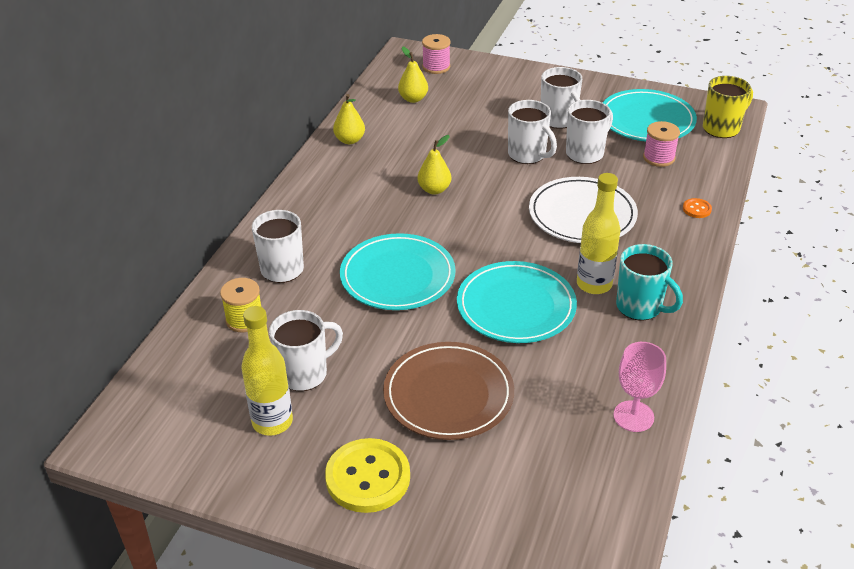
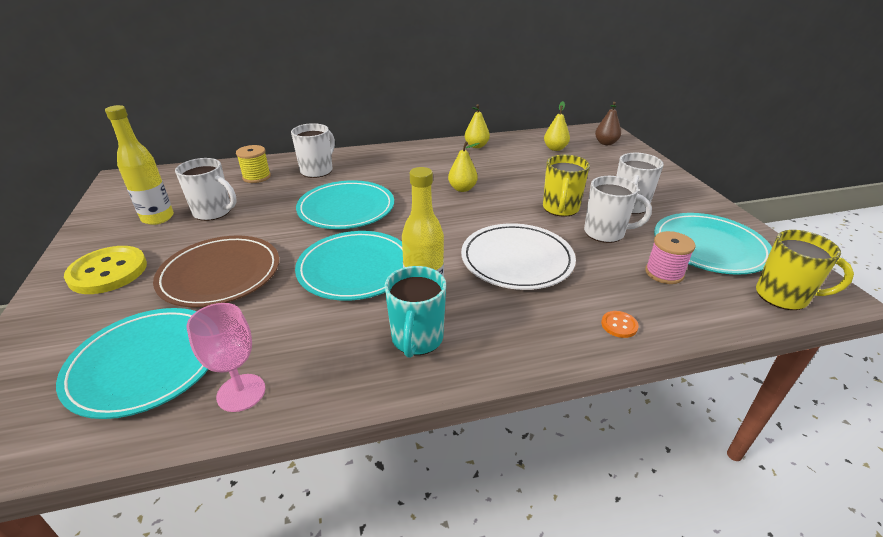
camera: 55 degrees right, 5 degrees down
pink spool [422,34,451,74] -> brown pear [595,102,621,145]
white mug [508,100,557,164] -> yellow mug [543,154,590,217]
none -> turquoise plate [56,308,208,419]

